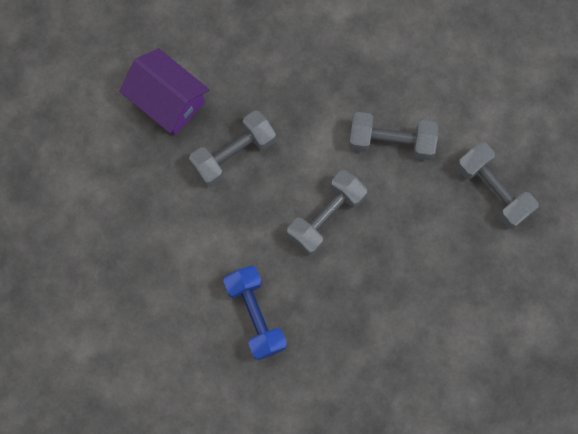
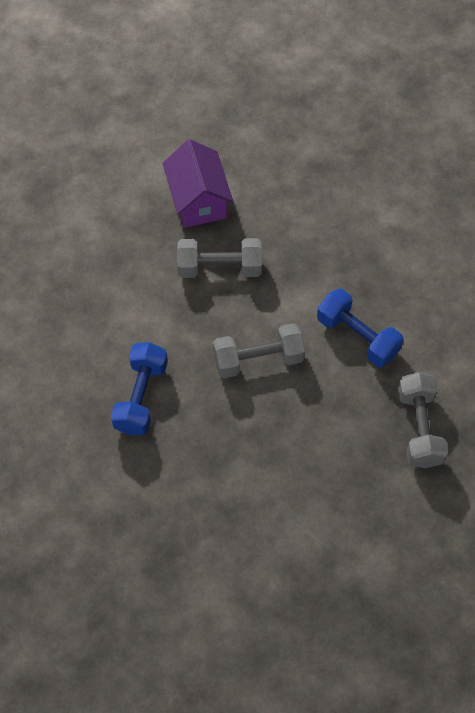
camera: 35 degrees right, 15 degrees down
grey dumbbell [349,112,438,160] -> blue dumbbell [317,289,404,367]

